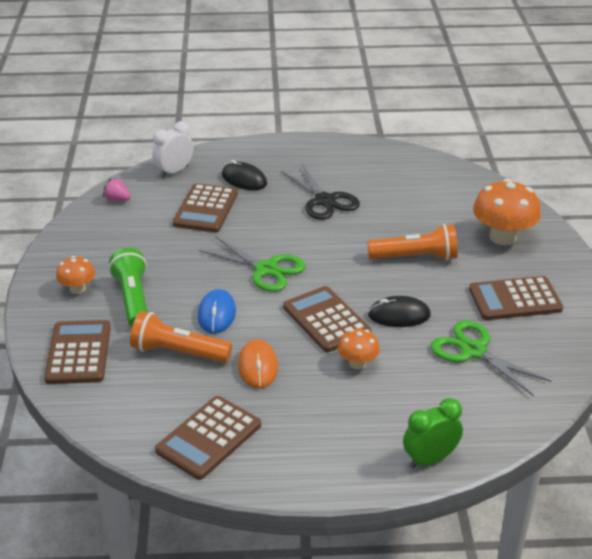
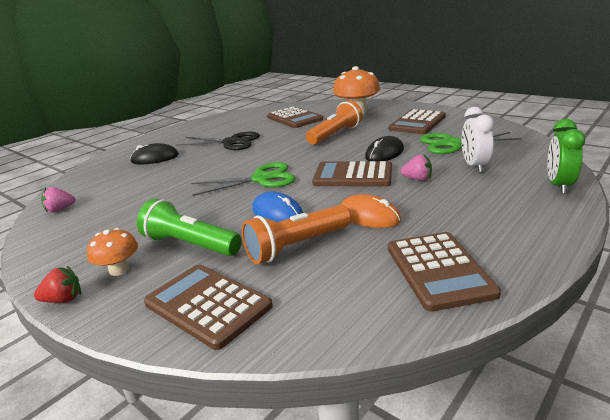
camera: 45 degrees left, 10 degrees down
white clock [152,121,194,178] -> white clock moved to [461,107,494,173]
brown calculator [173,183,238,232] -> brown calculator moved to [267,106,323,128]
orange mushroom [338,329,380,369] -> pink strawberry [401,154,432,181]
none -> red strawberry [34,266,81,303]

